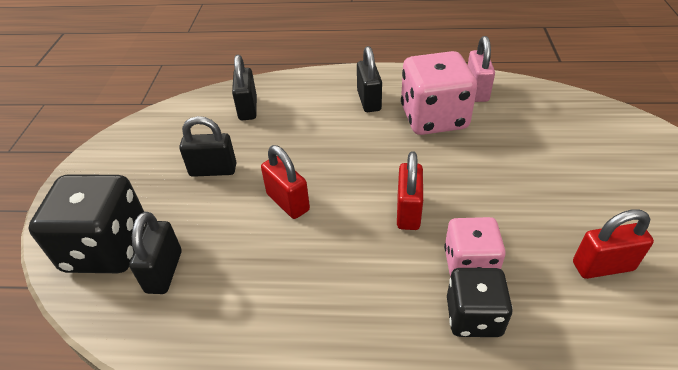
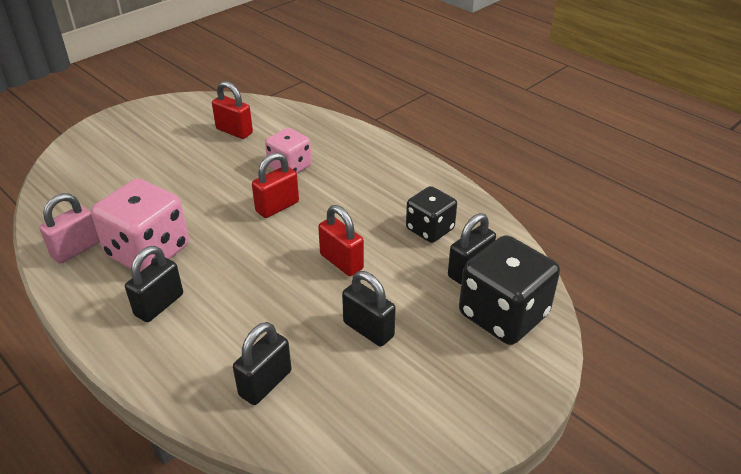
camera: 140 degrees left, 5 degrees down
red padlock [261,145,310,219] -> red padlock turned 45 degrees counterclockwise [318,205,364,276]
black dice [447,268,513,337] -> black dice moved to [406,186,457,243]

